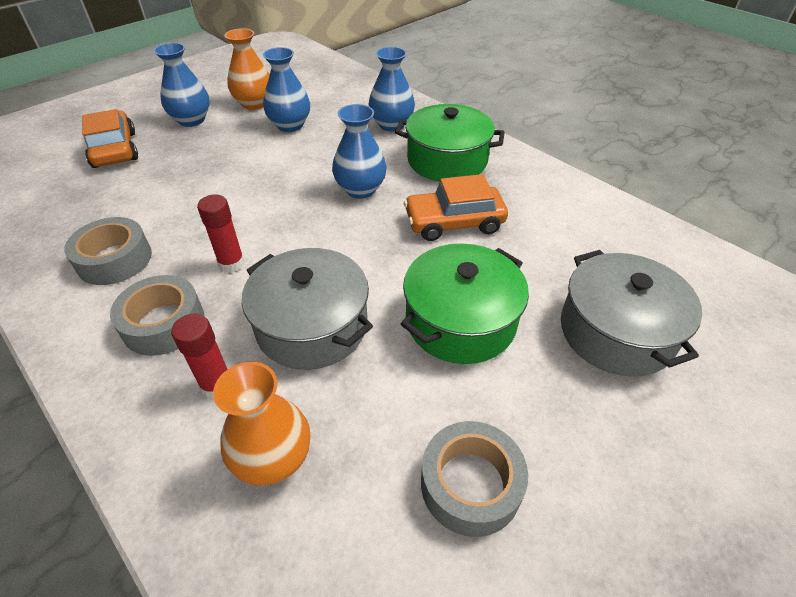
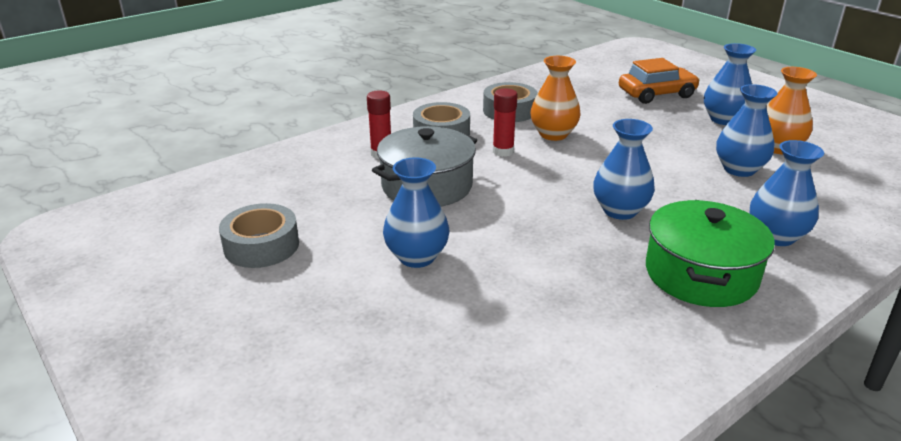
camera: 95 degrees right, 15 degrees down
orange vase [213,362,310,486] -> orange vase moved to [530,56,581,141]
green pot [401,243,529,364] -> blue vase [383,157,450,268]
orange car [404,174,508,241] -> none
grey pot [561,250,702,377] -> none

